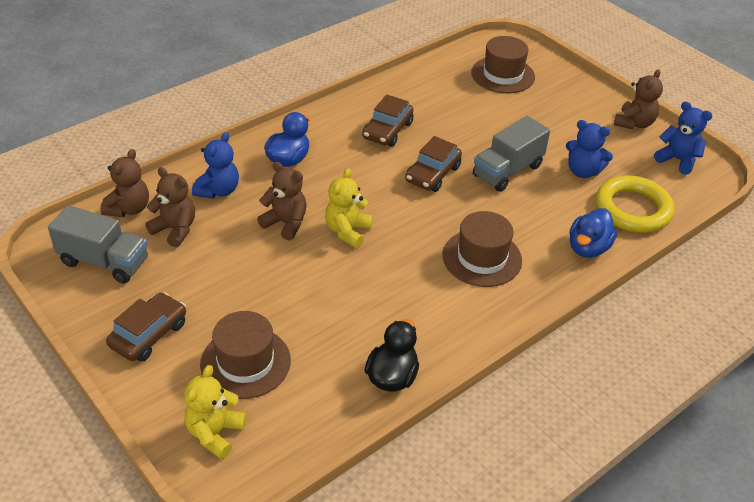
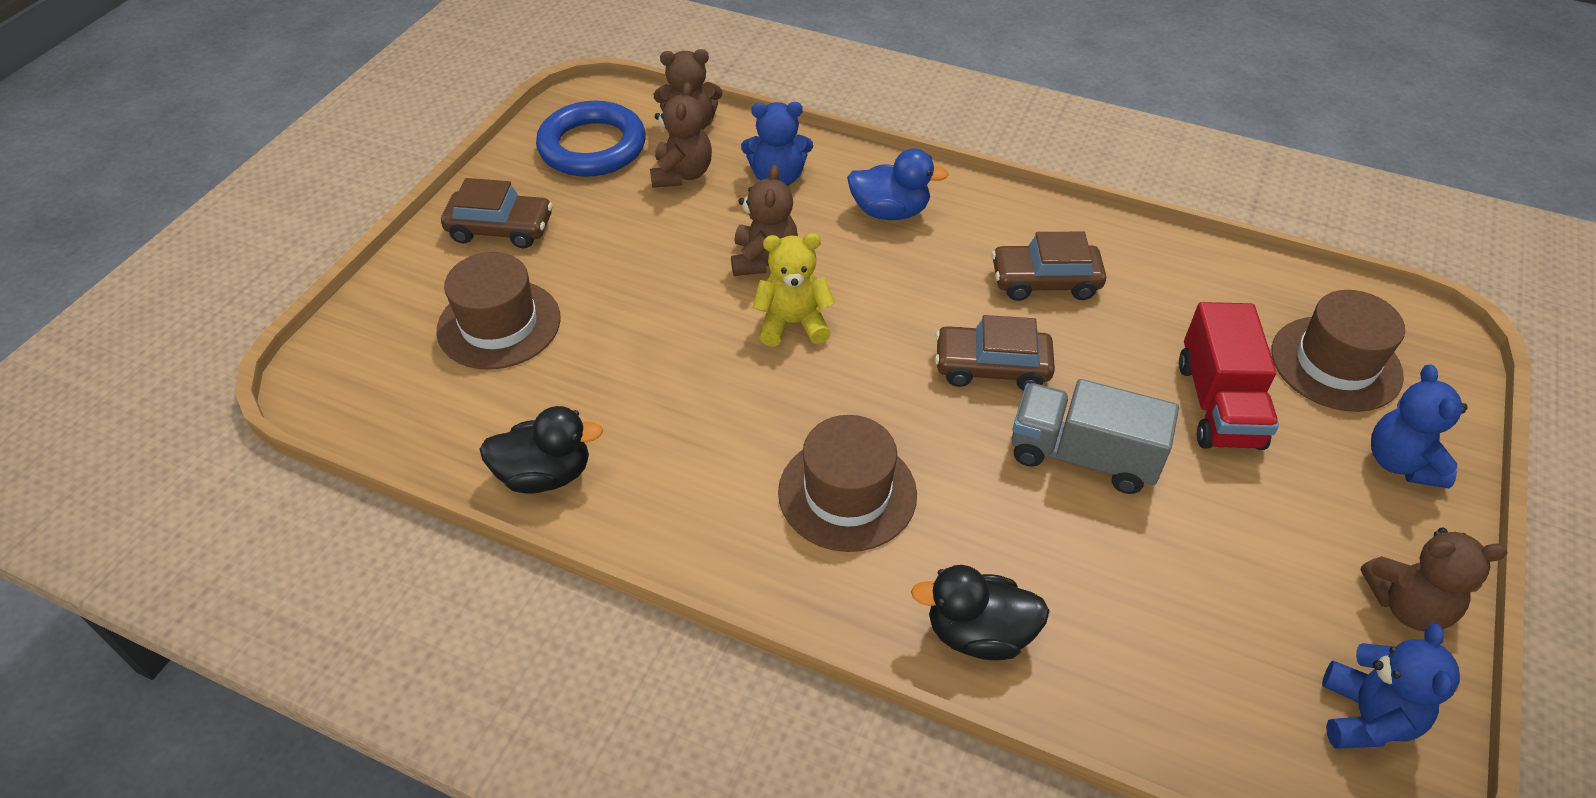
camera: 65 degrees right, 5 degrees up
grey truck [48,205,148,283] -> blue ring [536,101,646,177]
yellow teddy bear [184,365,247,459] -> none
blue teddy bear [566,120,613,178] -> blue teddy bear moved to [1371,364,1468,488]
blue duck [569,208,617,258] -> black duck [911,565,1049,660]
yellow ring [596,176,674,233] -> none
none -> red truck [1179,302,1279,450]

